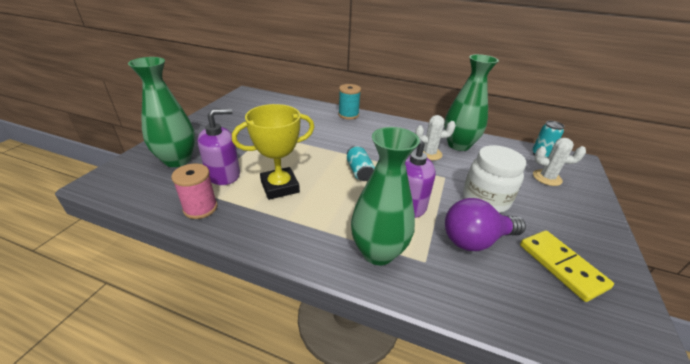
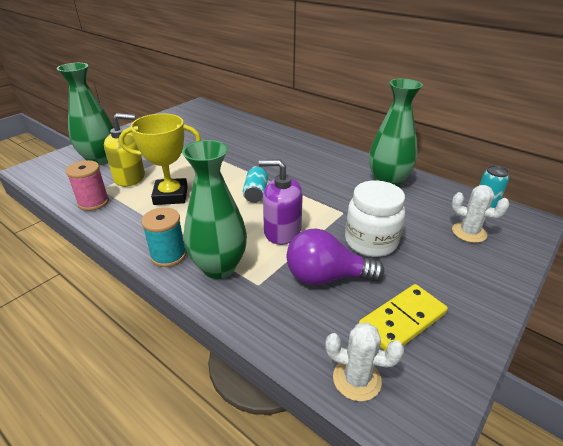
camera: 20 degrees right, 0 degrees up
purple soap dispenser [197,108,240,185] -> yellow soap dispenser [104,113,145,187]
turquoise spool [338,84,361,120] -> turquoise spool moved to [141,207,186,267]
white cactus [415,115,456,160] -> white cactus moved to [325,323,404,401]
yellow domino [520,230,614,302] -> yellow domino turned 60 degrees clockwise [359,284,448,351]

